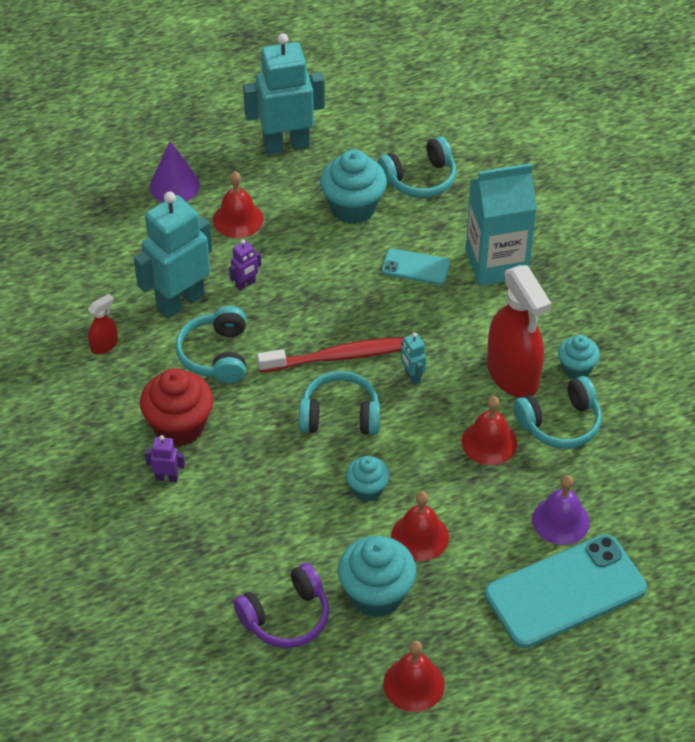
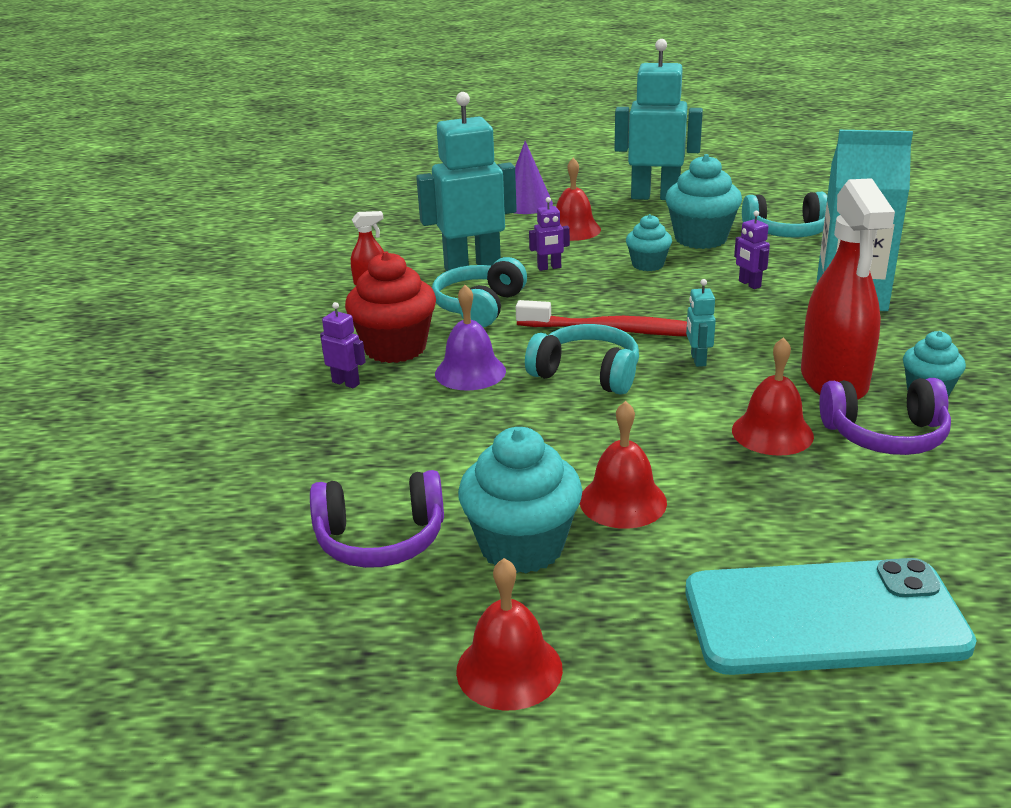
camera: 25 degrees right, 20 degrees down
turquoise cupcake [346,456,390,502] -> turquoise cupcake moved to [626,214,672,271]
turquoise phone [382,249,450,285] -> purple robot [734,211,770,289]
turquoise headphones [513,376,602,449] -> purple headphones [819,378,951,455]
purple bell [532,475,590,545] -> purple bell moved to [435,285,506,391]

